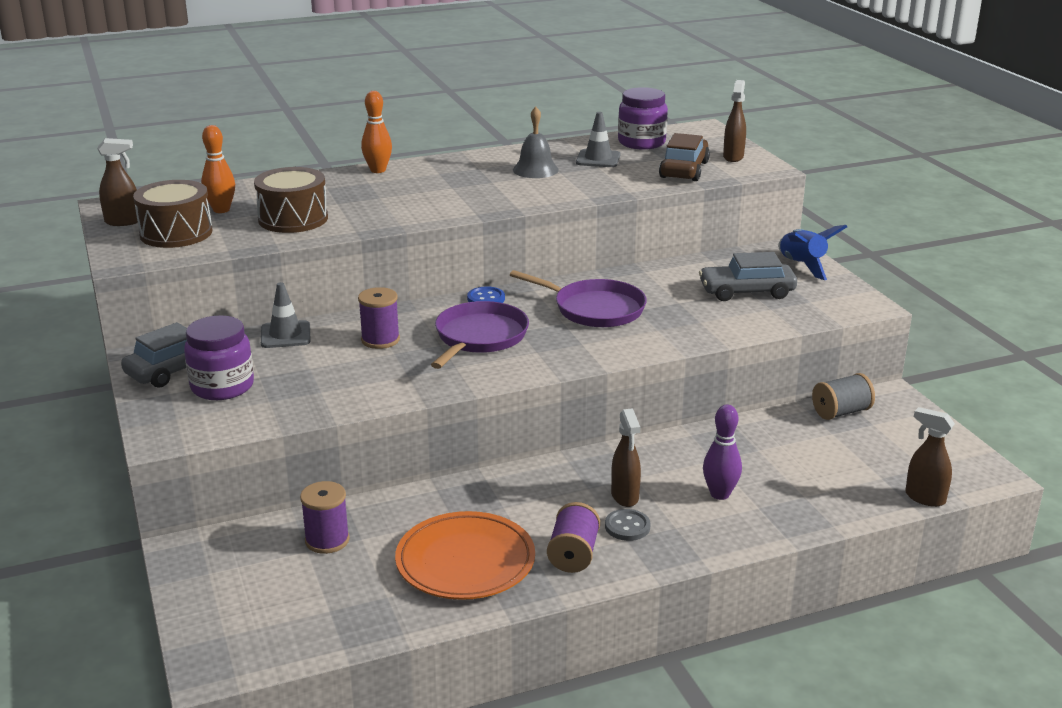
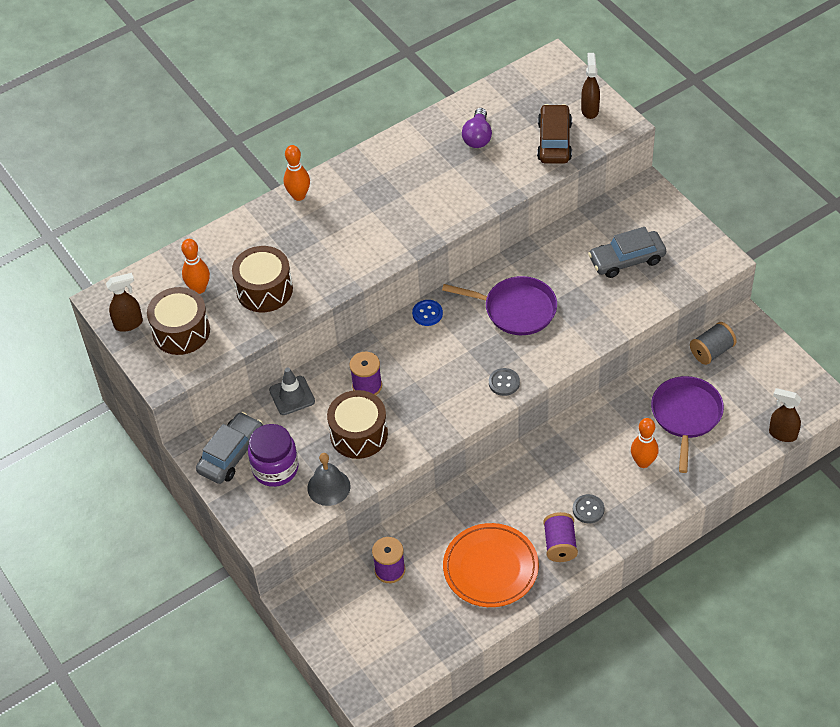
camera: 10 degrees left, 25 degrees up
purple pan [431,301,529,369] -> purple pan moved to [651,376,724,473]
grey bell [513,107,559,178] -> grey bell moved to [307,453,351,506]
grey traffic cone [576,112,621,167] -> purple light bulb [462,108,492,148]
brown spray bottle [611,408,641,507] -> none
purple jar [618,87,668,150] -> none
purple bowling pin [703,405,742,500] -> orange bowling pin [631,418,659,468]
blue rocket [778,225,847,280] -> none
none -> brown drum [327,390,388,459]
none -> grey button [489,368,520,396]

